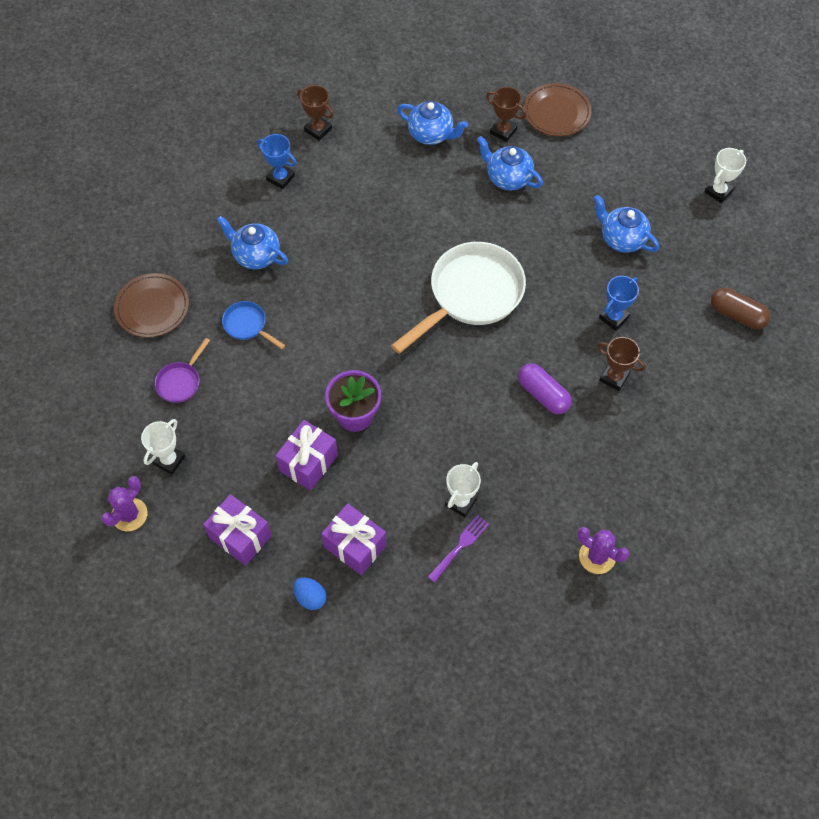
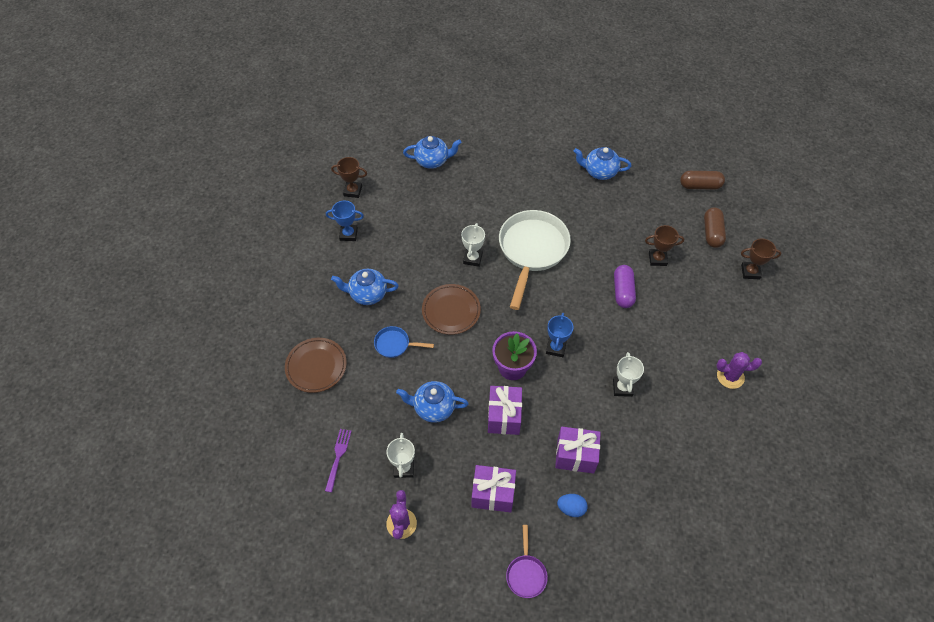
camera: 30 degrees left, 5 degrees down
purple pan [155,338,210,403] -> purple pan moved to [506,525,548,598]
purple fork [428,515,489,583] -> purple fork moved to [325,429,352,492]
blue teapot [477,136,543,190] -> blue teapot moved to [396,381,469,423]
brown trophy [486,87,527,142] -> brown trophy moved to [741,239,781,279]
purple capsule [518,363,572,414] -> purple capsule turned 75 degrees clockwise [614,265,636,308]
brown plate [524,83,592,136] -> brown plate moved to [422,284,481,335]
blue trophy [599,276,639,331] -> blue trophy moved to [546,313,573,357]
white trophy [705,148,746,203] -> white trophy moved to [461,223,485,267]
none -> brown capsule [704,207,726,248]

